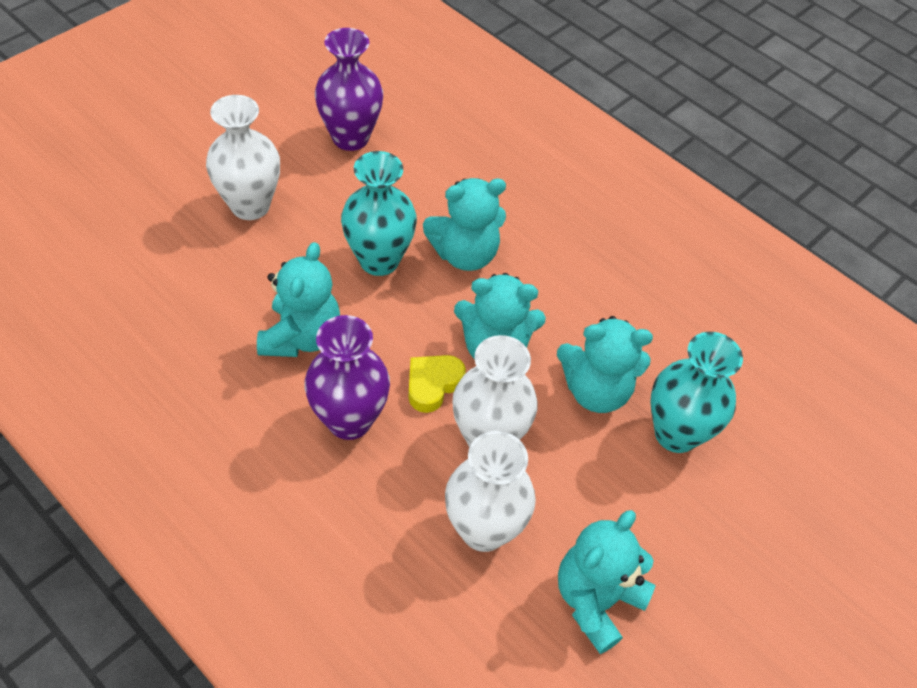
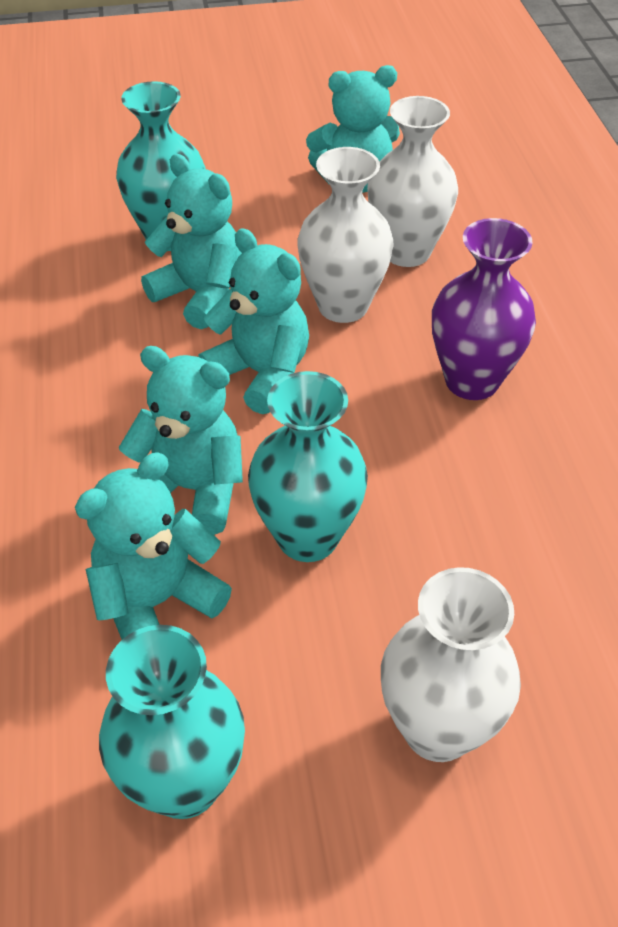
camera: 140 degrees left, 5 degrees down
turquoise teddy bear [257,242,340,357] -> turquoise teddy bear moved to [75,452,232,639]
purple vase [315,28,383,151] -> turquoise vase [99,625,245,819]
yellow heart [408,355,466,413] -> none

